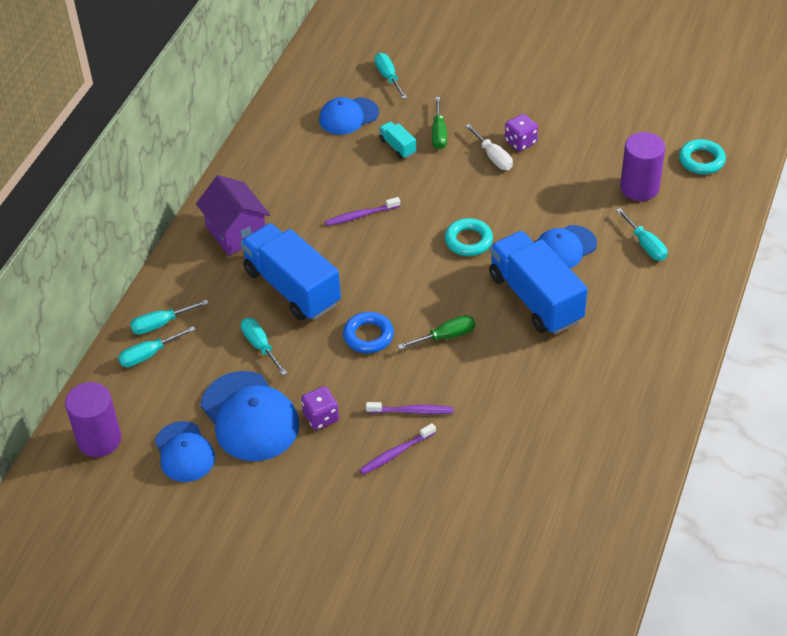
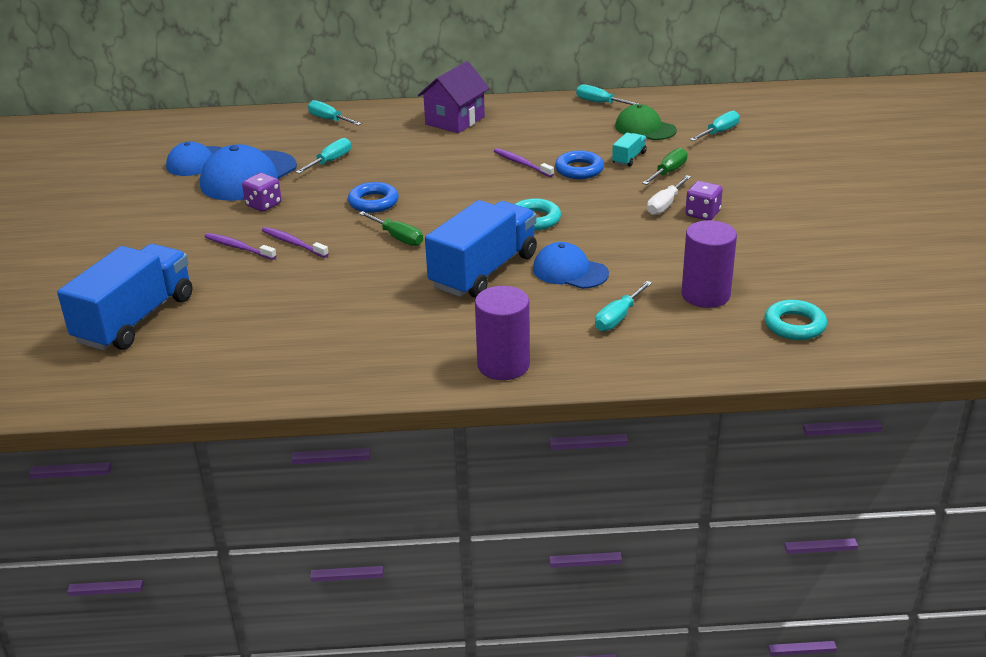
camera: 65 degrees right, 15 degrees down
purple cylinder [65,382,121,457] -> purple cylinder moved to [475,286,530,380]
turquoise screwdriver [118,326,196,367] -> turquoise screwdriver moved to [576,84,638,105]
blue truck [240,223,341,321] -> blue truck moved to [57,244,192,351]
blue cap [319,97,379,135] -> green cap [615,104,677,140]
purple toothbrush [366,402,454,414] -> purple toothbrush turned 150 degrees clockwise [262,227,329,258]
green screwdriver [432,97,447,149] -> green screwdriver turned 150 degrees clockwise [642,148,687,185]
none -> blue ring [555,151,604,179]

